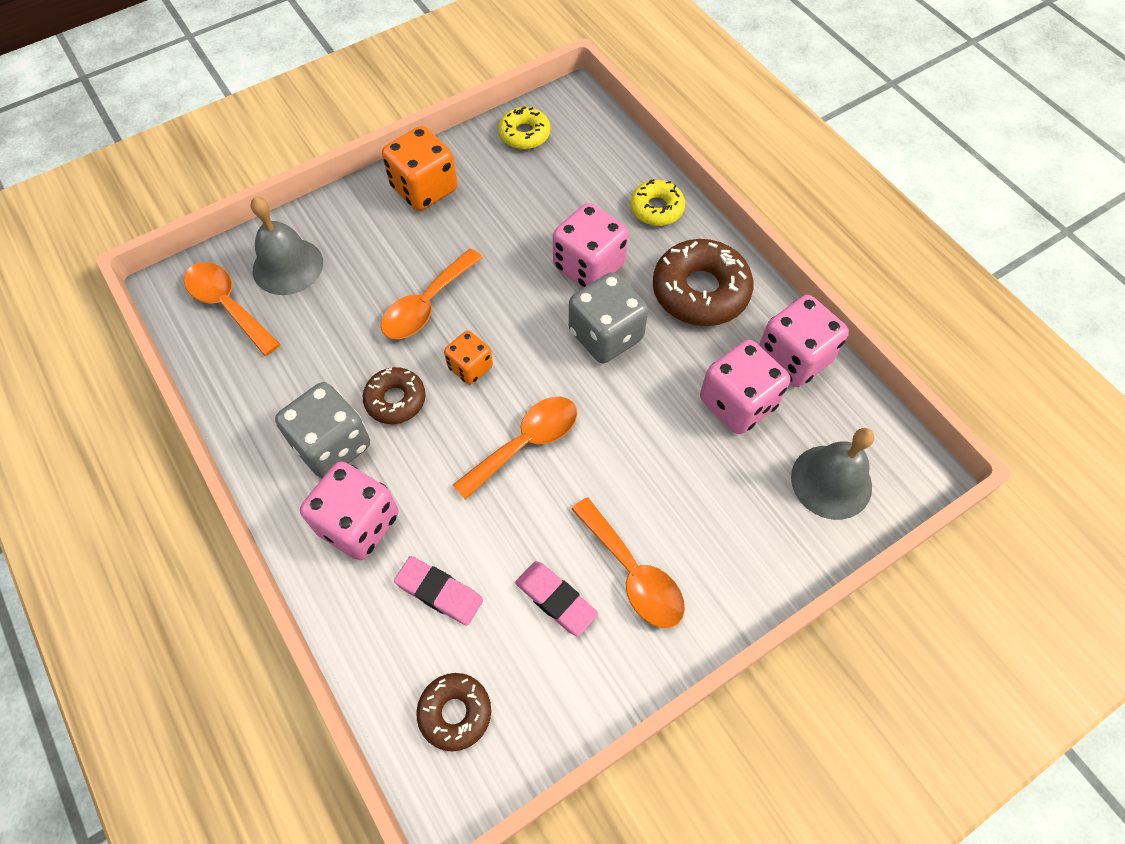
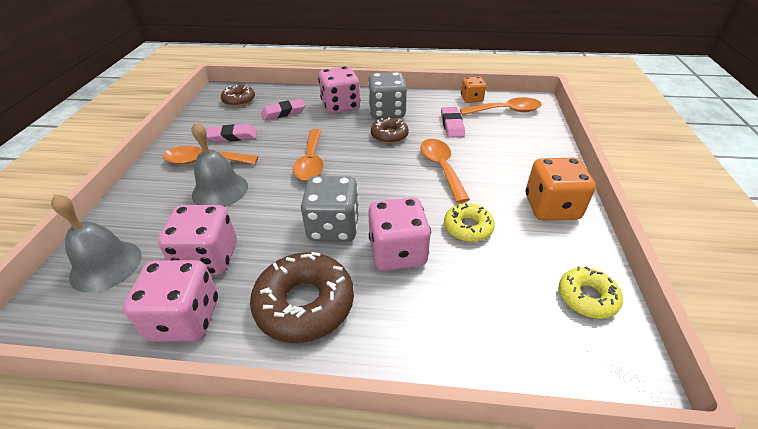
camera: 130 degrees right, 20 degrees down
grey bell [251,197,323,295] -> grey bell moved to [191,122,248,207]
orange dice [444,331,493,385] -> orange dice moved to [461,77,486,103]
yellow donut [630,179,685,226] -> yellow donut moved to [444,203,495,242]
none -> pink eraser [441,107,465,138]

